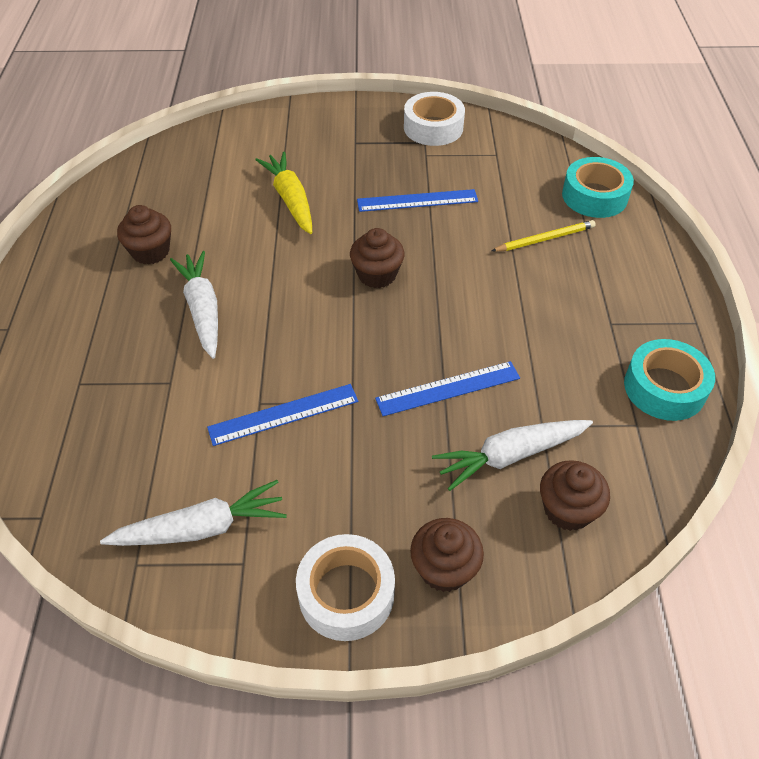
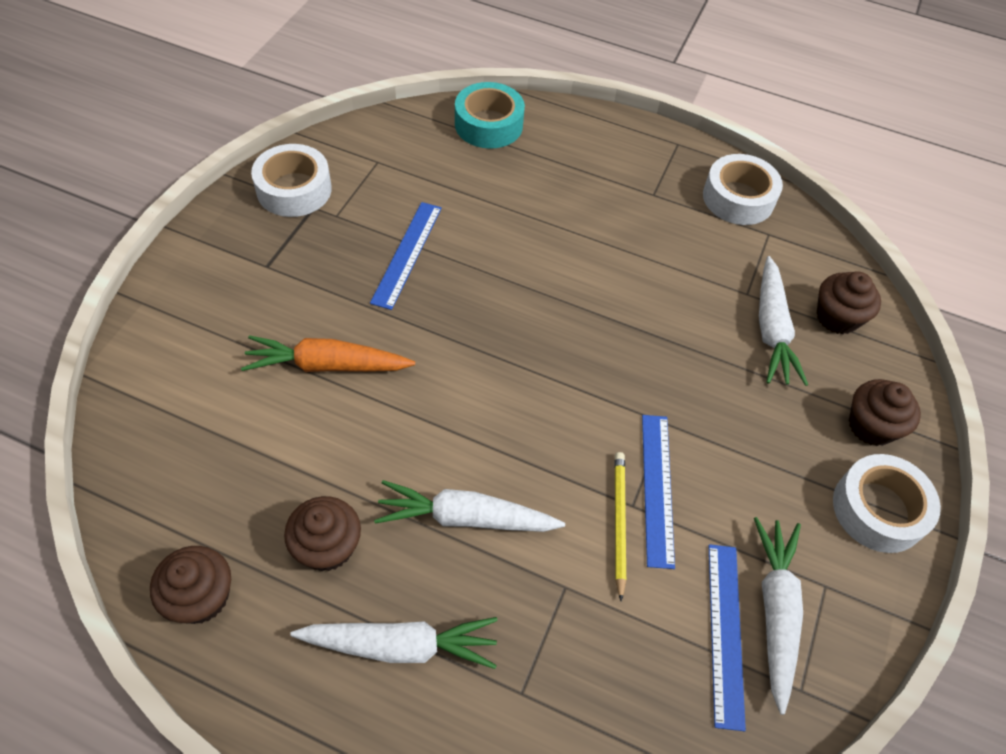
camera: 70 degrees left, 5 degrees up
yellow carrot [255,151,312,234] -> orange carrot [241,335,415,372]
brown cupcake [350,228,405,288] -> brown cupcake moved to [150,546,231,624]
blue ruler [375,361,520,416] -> blue ruler moved to [709,544,746,731]
yellow pencil [491,220,596,252] -> yellow pencil moved to [614,452,626,601]
turquoise tape [624,339,715,421] -> white tape [703,154,783,225]
none -> white carrot [290,617,498,669]

